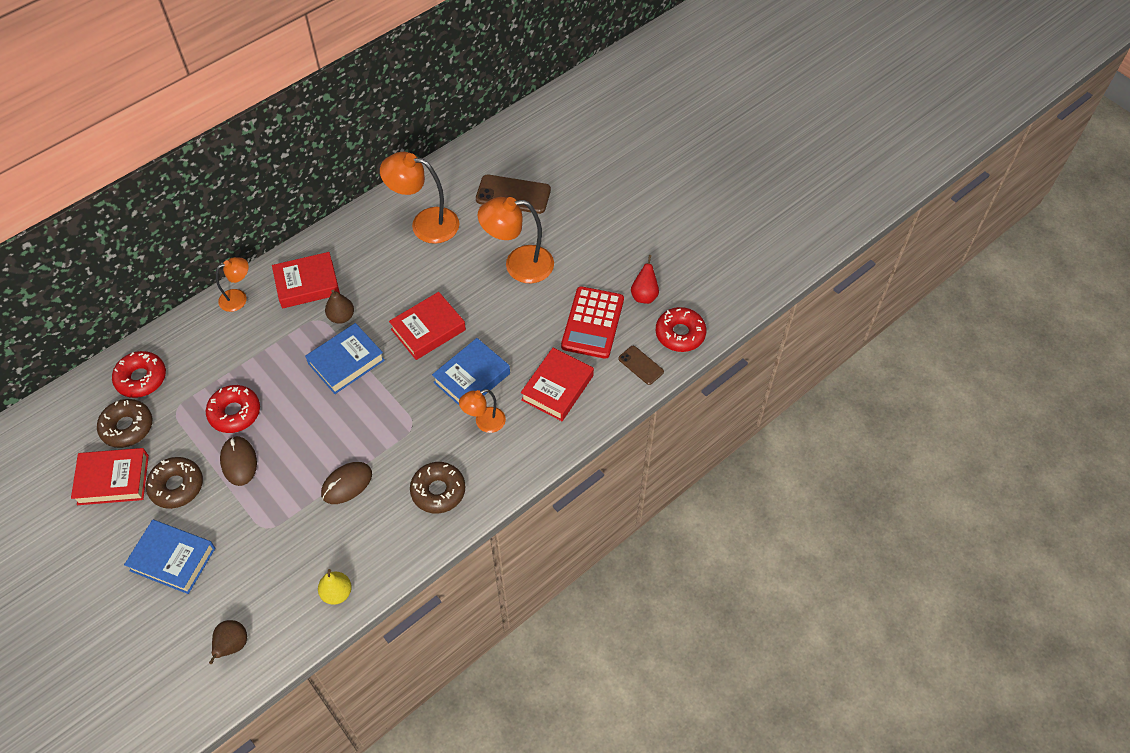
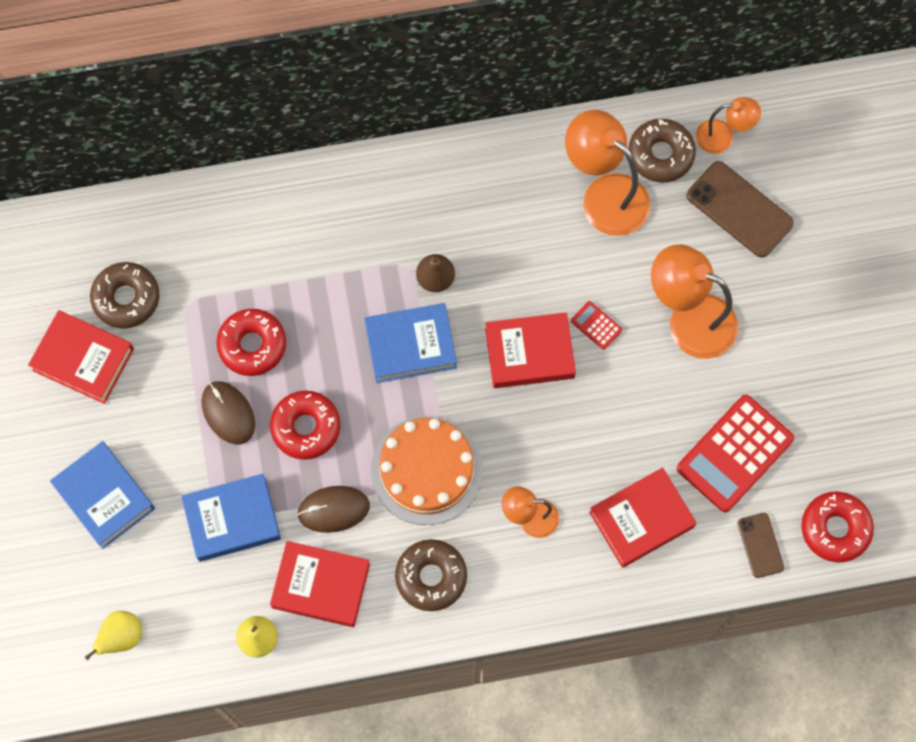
camera: 30 degrees right, 15 degrees up
red donut [112,351,166,398] -> red donut moved to [270,391,340,460]
brown donut [146,457,203,509] -> brown donut moved to [629,119,696,183]
brown pear [209,620,247,664] -> yellow pear [85,611,142,660]
orange lamp [216,257,249,312] -> orange lamp moved to [696,97,761,154]
brown mouse [220,436,257,486] -> brown mouse turned 45 degrees counterclockwise [201,381,255,444]
red book [272,252,340,309] -> red book moved to [270,541,370,627]
blue book [432,338,510,405] -> blue book moved to [181,474,281,562]
red pear [631,255,659,304] -> none
none -> orange cake [371,416,483,525]
none -> red calculator [571,301,622,350]

